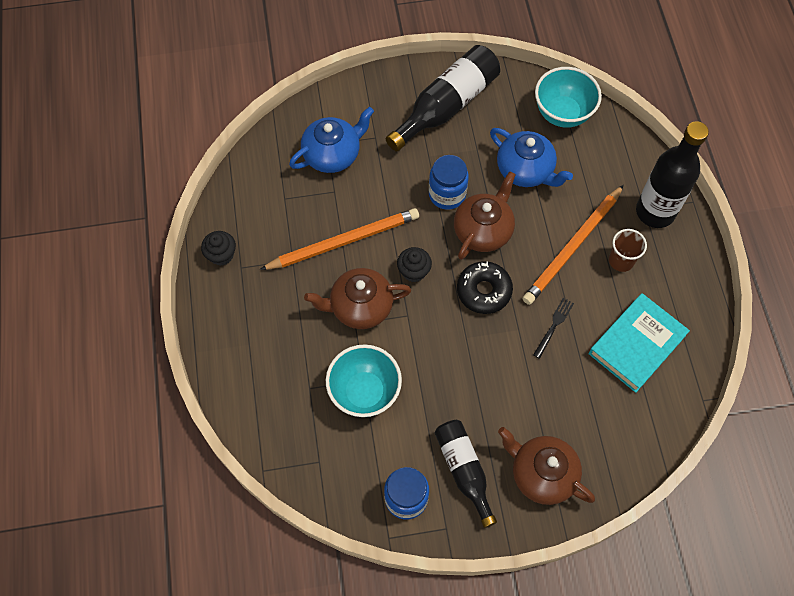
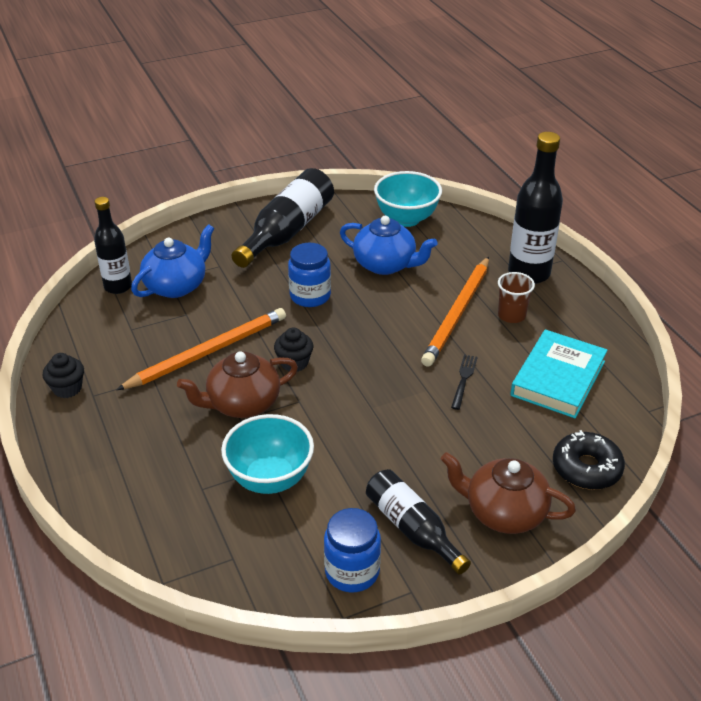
camera: 15 degrees left, 25 degrees down
brown teapot [454,171,516,260] -> none
black donut [457,261,513,314] -> black donut moved to [553,430,625,490]
none -> black bottle [94,197,132,294]

